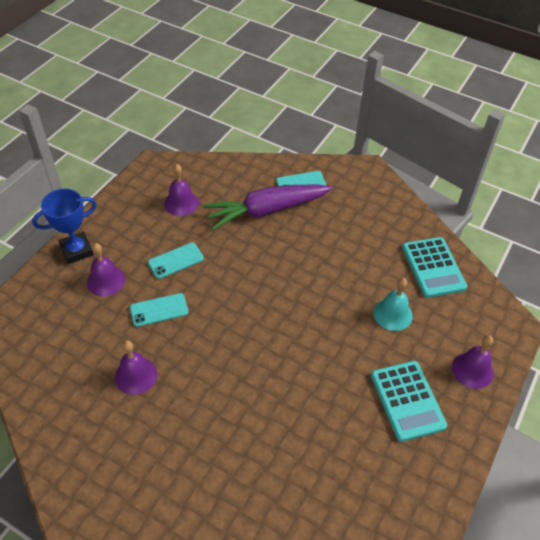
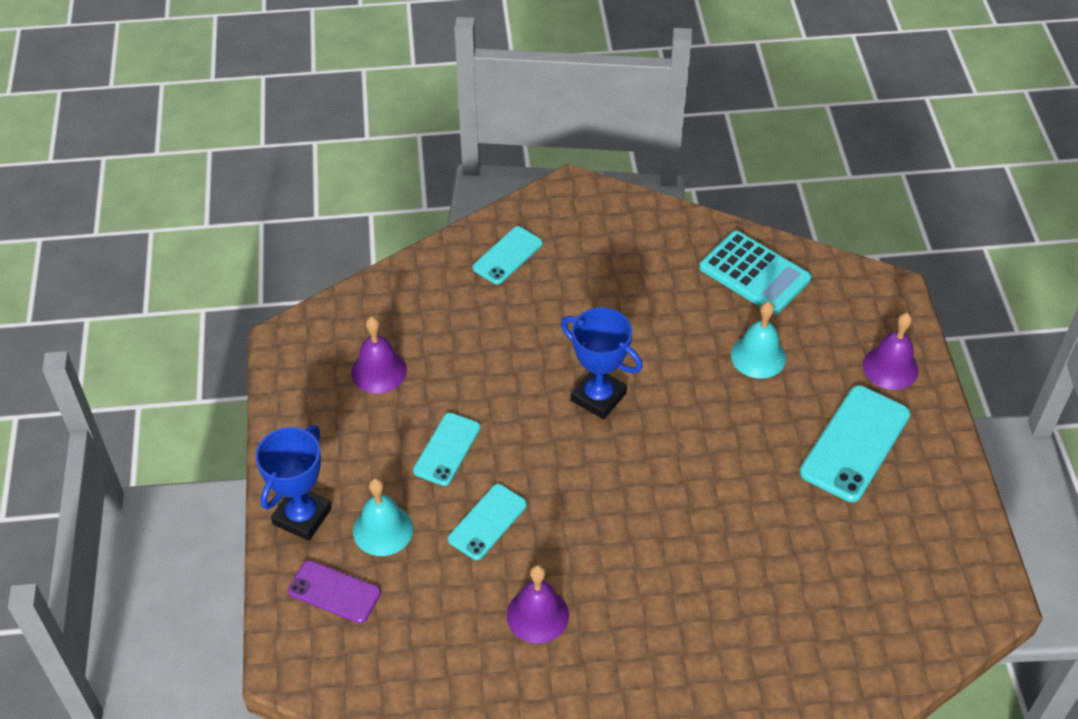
camera: 35 degrees left, 0 degrees up
purple bell [87,243,125,296] -> turquoise bell [353,478,413,556]
purple carrot [203,185,332,230] -> none
turquoise calculator [371,361,447,442] -> turquoise phone [800,385,910,502]
none -> purple phone [288,560,381,623]
none -> blue trophy [561,307,643,419]

